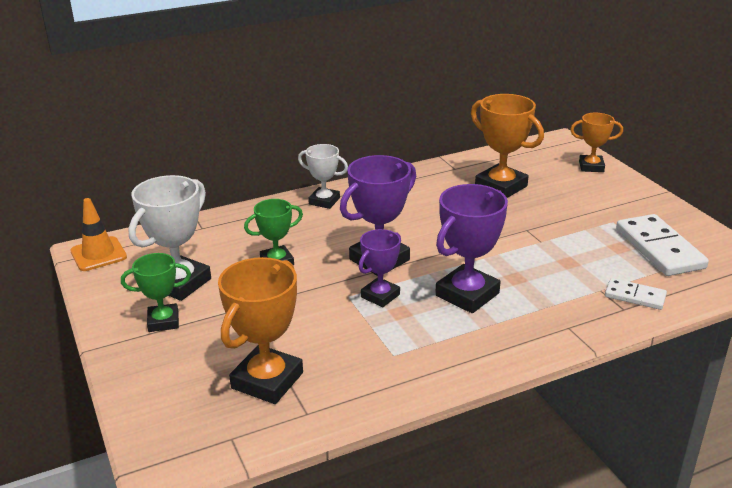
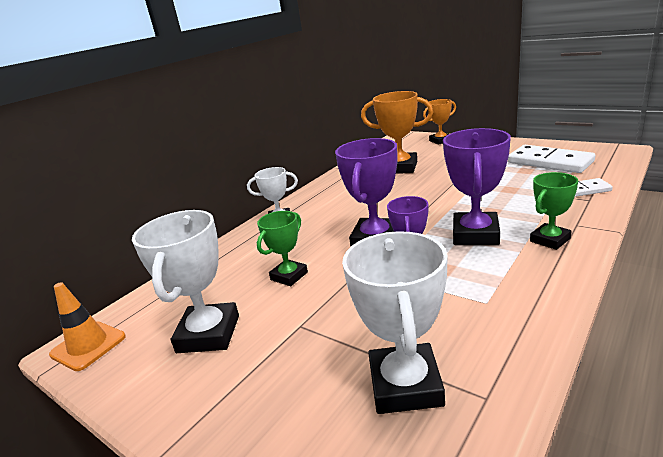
camera: 25 degrees left, 5 degrees down
green trophy [121,253,191,332] -> green trophy moved to [530,172,578,250]
orange trophy [218,257,303,404] -> white trophy [342,231,448,414]

